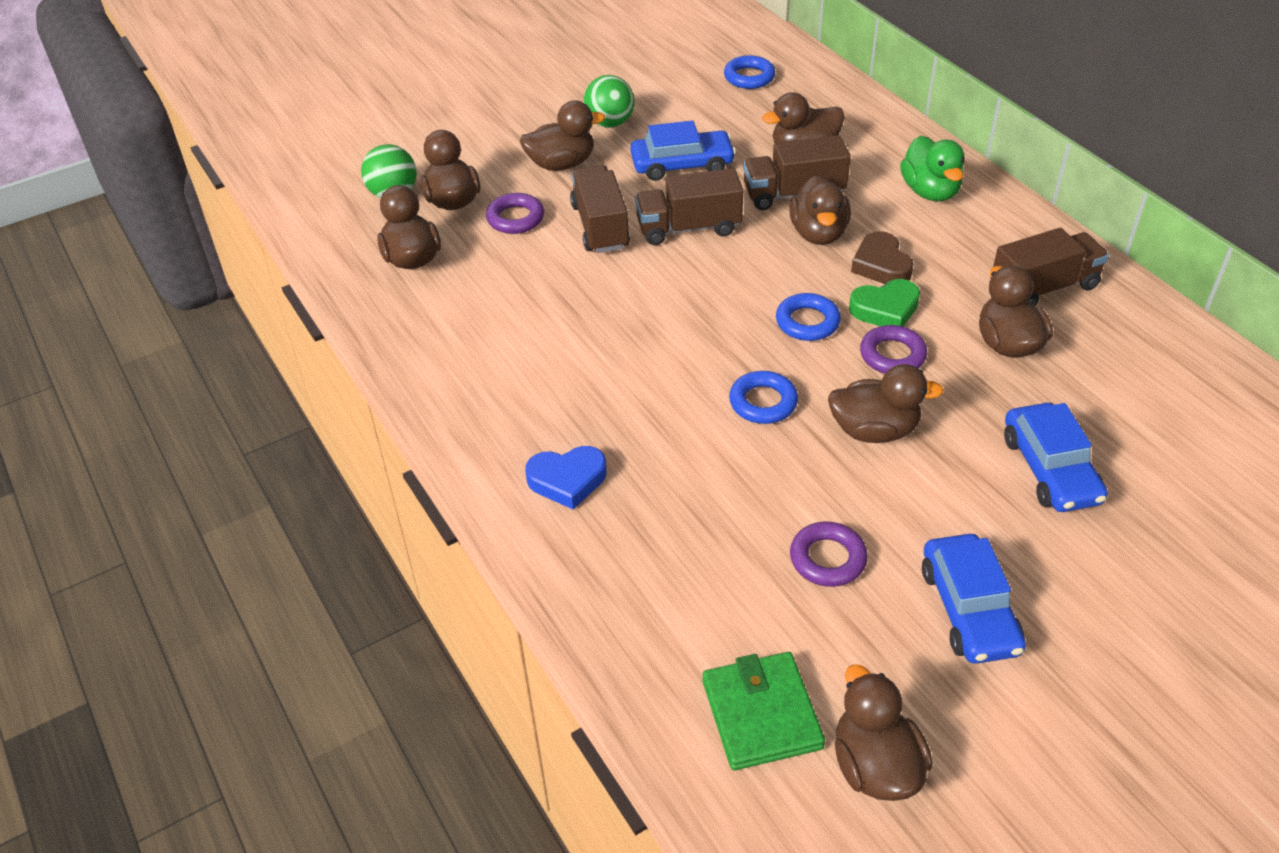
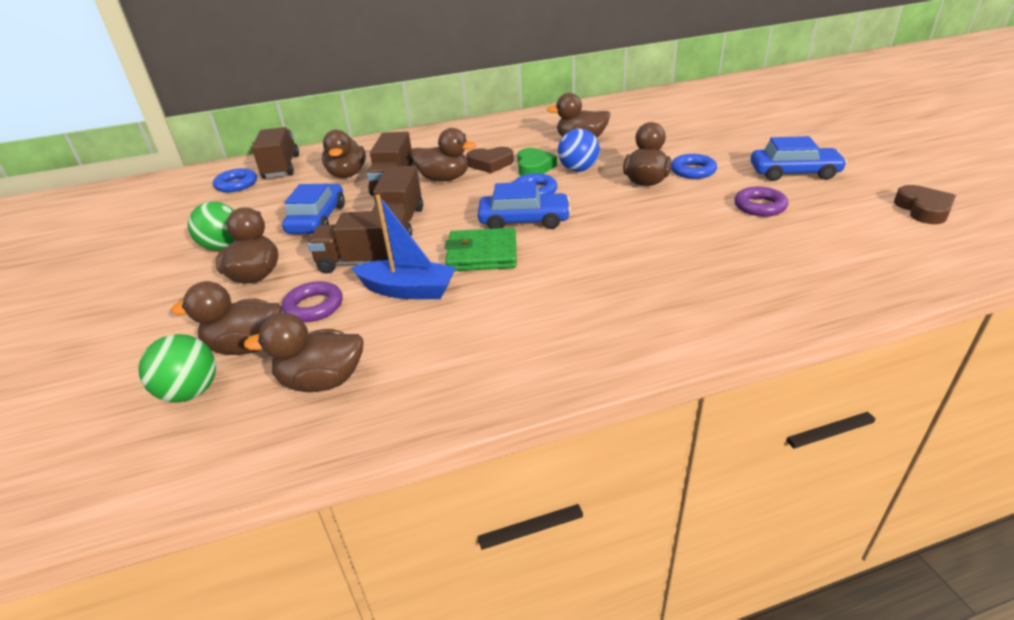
camera: 75 degrees left, 10 degrees down
blue heart [525,446,607,509] -> none
green wallet [702,652,825,770] -> green wallet moved to [445,228,517,271]
blue ring [729,371,798,424] -> blue ring moved to [671,154,717,179]
brown duck [835,665,933,801] -> brown heart [894,185,956,224]
purple ring [860,325,927,374] -> blue ball [558,129,600,172]
green duck [900,136,965,201] -> none
brown truck [990,228,1109,306] -> brown truck moved to [252,127,299,179]
blue car [1004,403,1108,512] -> blue car moved to [478,182,571,229]
none -> blue boat [351,194,456,299]

